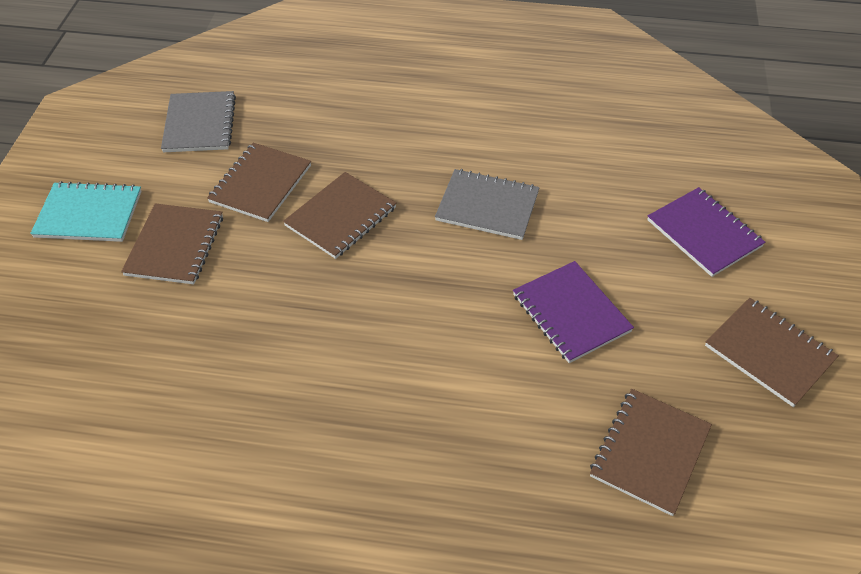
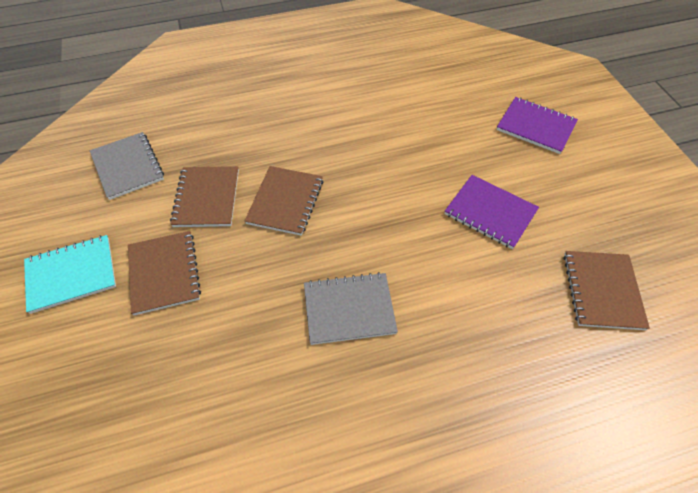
camera: 25 degrees left, 5 degrees up
grey notebook [435,169,540,240] -> grey notebook moved to [304,272,398,345]
brown notebook [705,298,839,407] -> none

